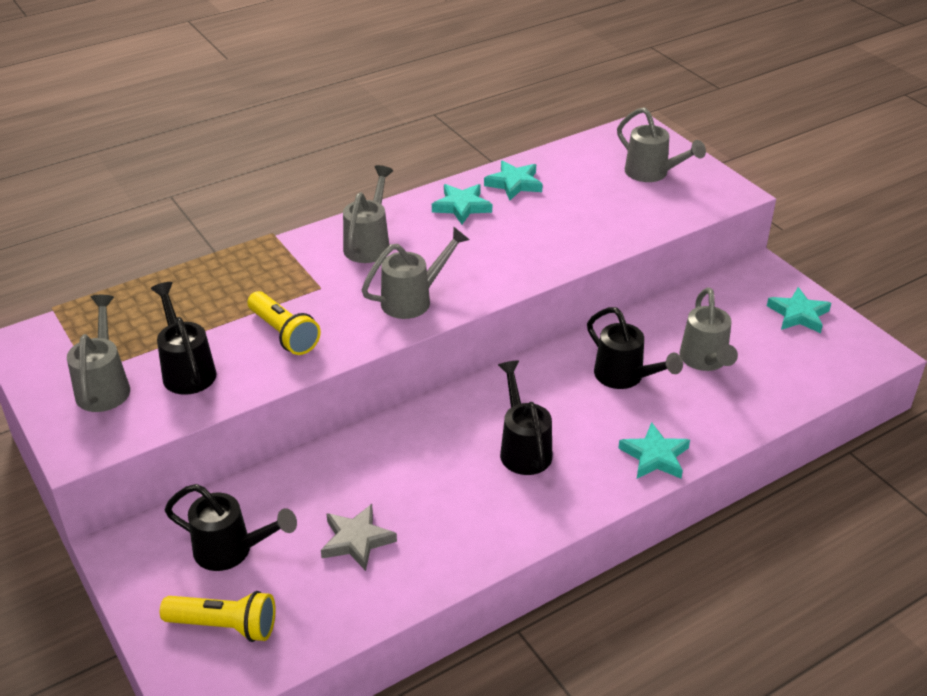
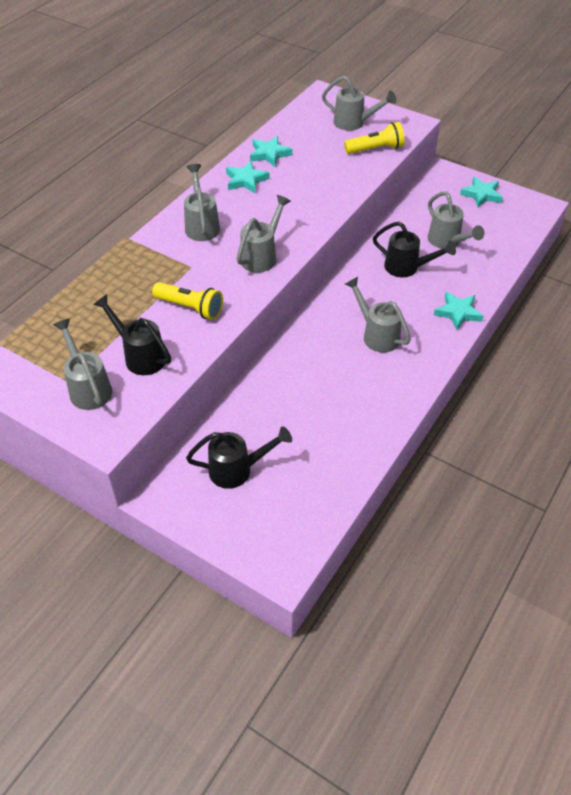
camera: 25 degrees left, 10 degrees up
yellow flashlight [160,591,276,642] -> yellow flashlight moved to [344,122,405,154]
grey star [321,504,397,571] -> none
black watering can [498,360,552,475] -> grey watering can [345,277,411,353]

